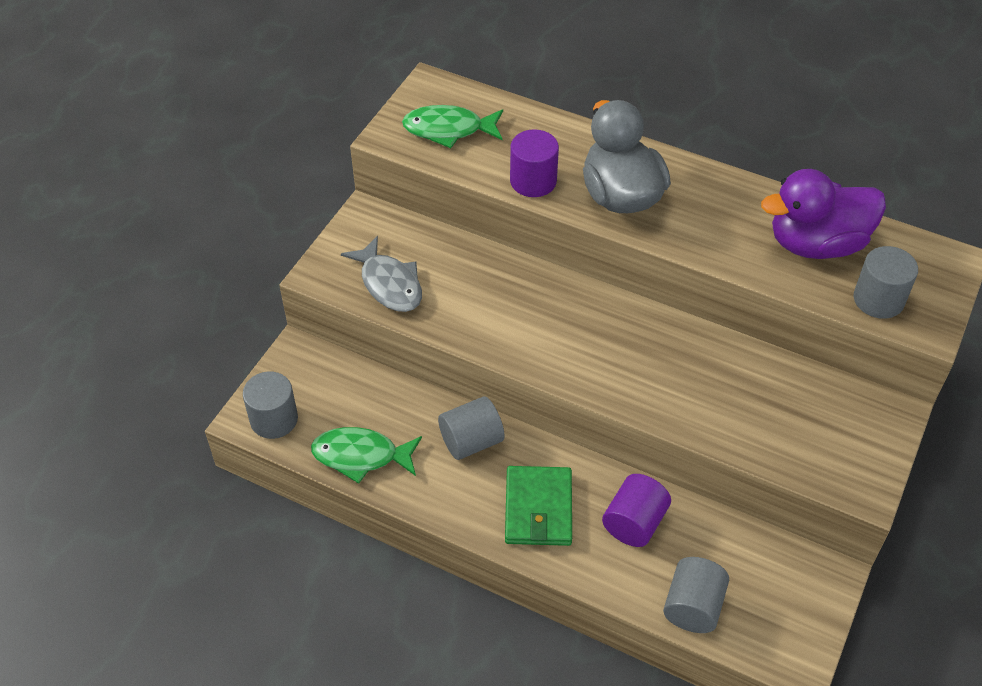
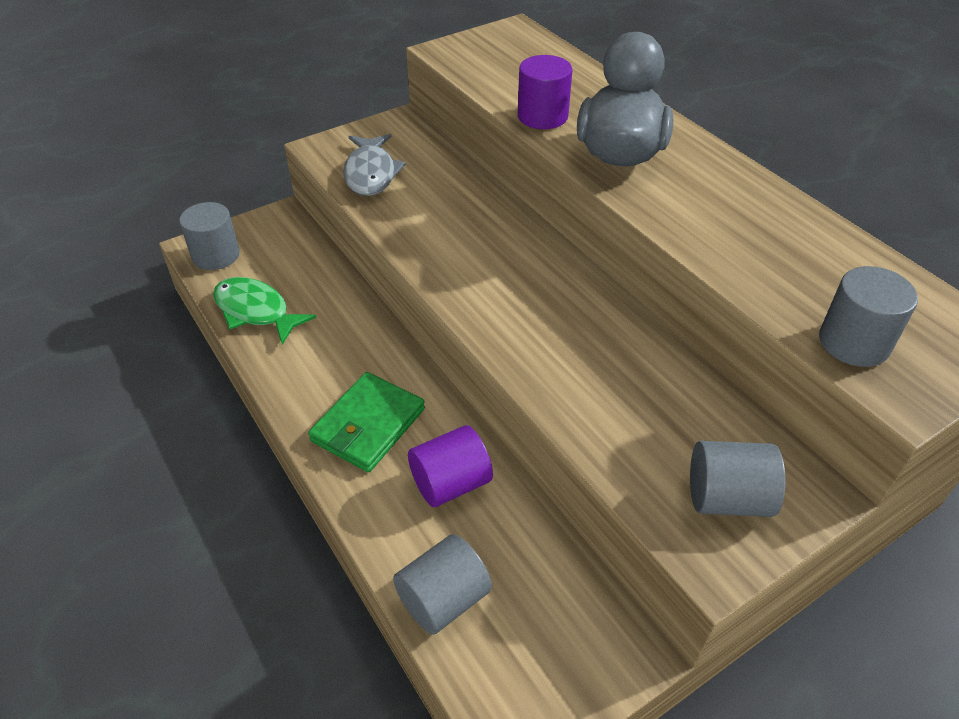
camera: 30 degrees right, 5 degrees down
green fish [402,105,503,148] -> none
grey cylinder [438,397,505,460] -> grey cylinder moved to [690,441,786,517]
purple duck [761,169,886,259] -> none

